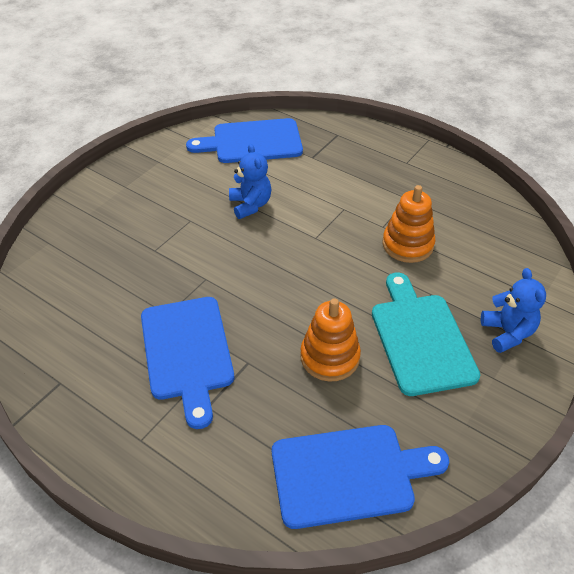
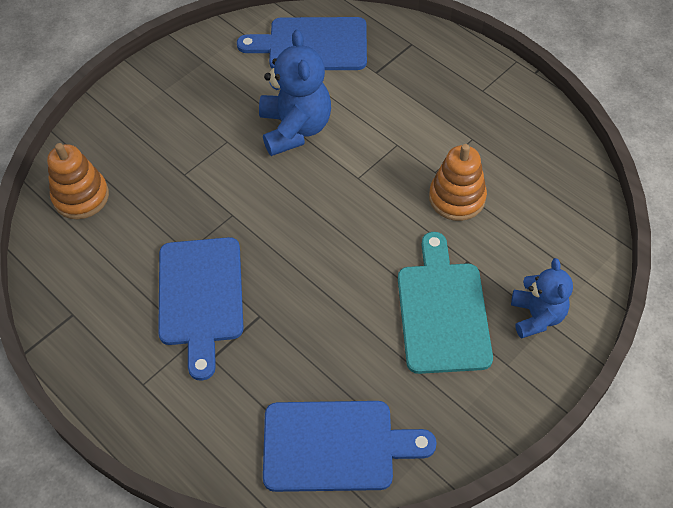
camera: 10 degrees right, 10 degrees up
blue teddy bear [229,144,272,219] -> blue teddy bear [259,29,331,156], size x1.56
orange stacking toy [300,298,361,381] -> orange stacking toy moved to [47,143,109,219]

